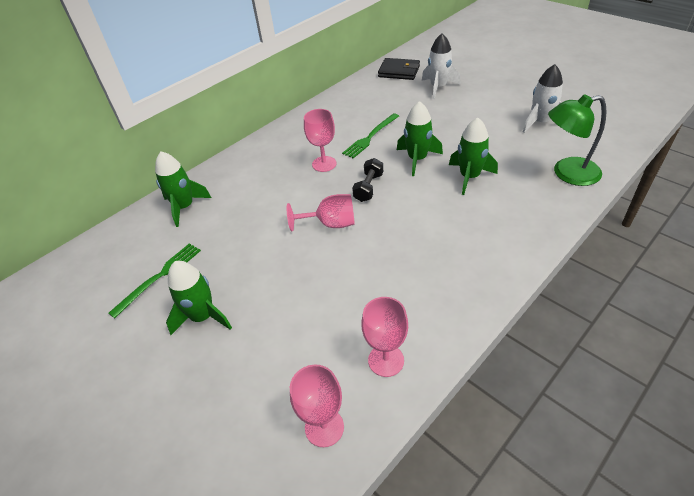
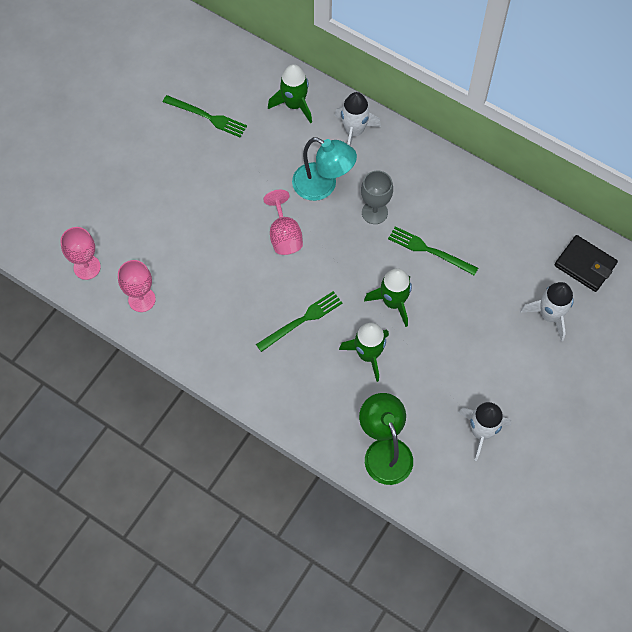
camera: 75 degrees right, 20 degrees up
green rocket [166,261,232,335] -> none
pink goblet [304,109,336,172] -> grey goblet [361,171,393,224]
black dumbbell [352,158,383,202] -> none
black wallet [378,58,420,80] -> black wallet turned 60 degrees counterclockwise [555,235,618,292]
none -> green fork [256,291,343,352]
none -> turquoise lamp [292,137,357,201]
none -> white rocket [335,92,381,146]

